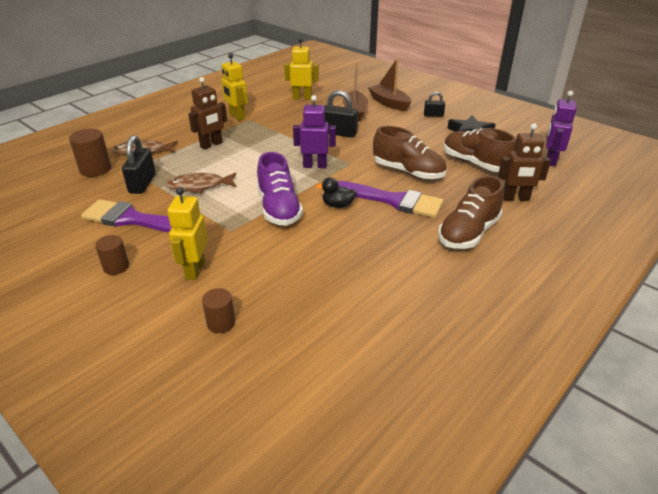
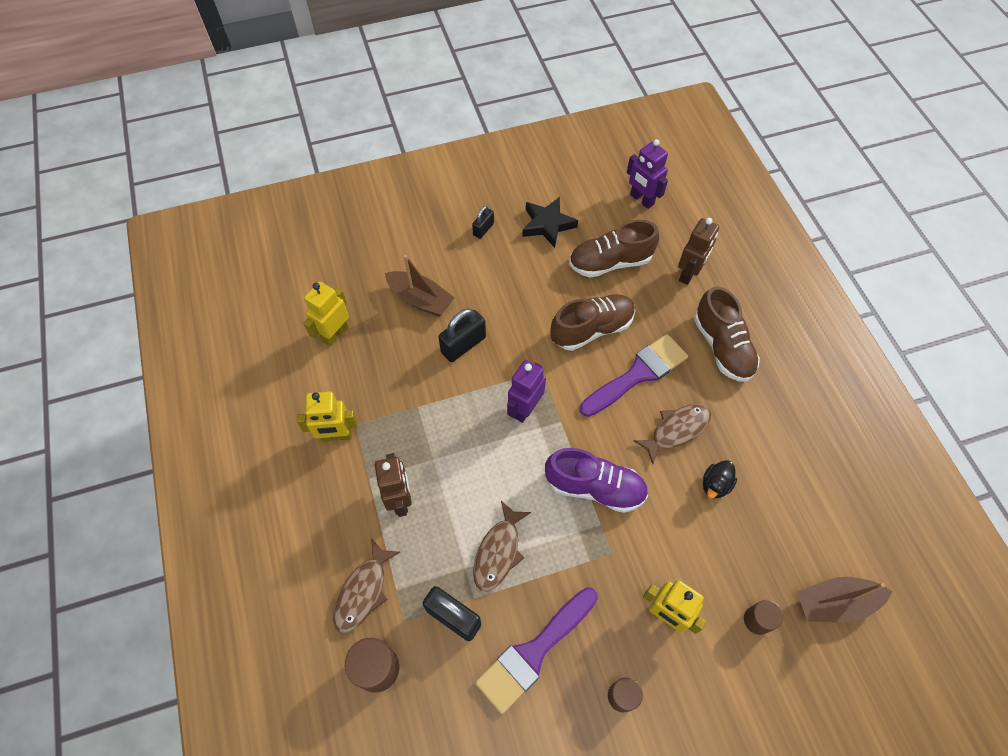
camera: 60 degrees left, 25 degrees up
black duck [316,177,357,208] -> black duck moved to [703,460,737,498]
brown boat [368,58,411,111] -> brown boat moved to [797,577,892,622]
none -> brown fish [633,404,711,465]

